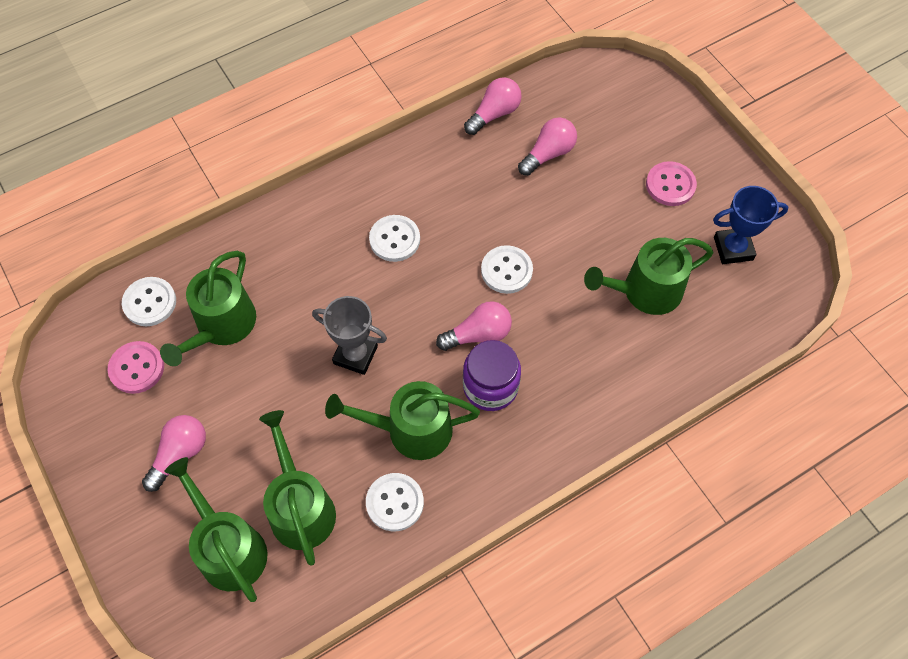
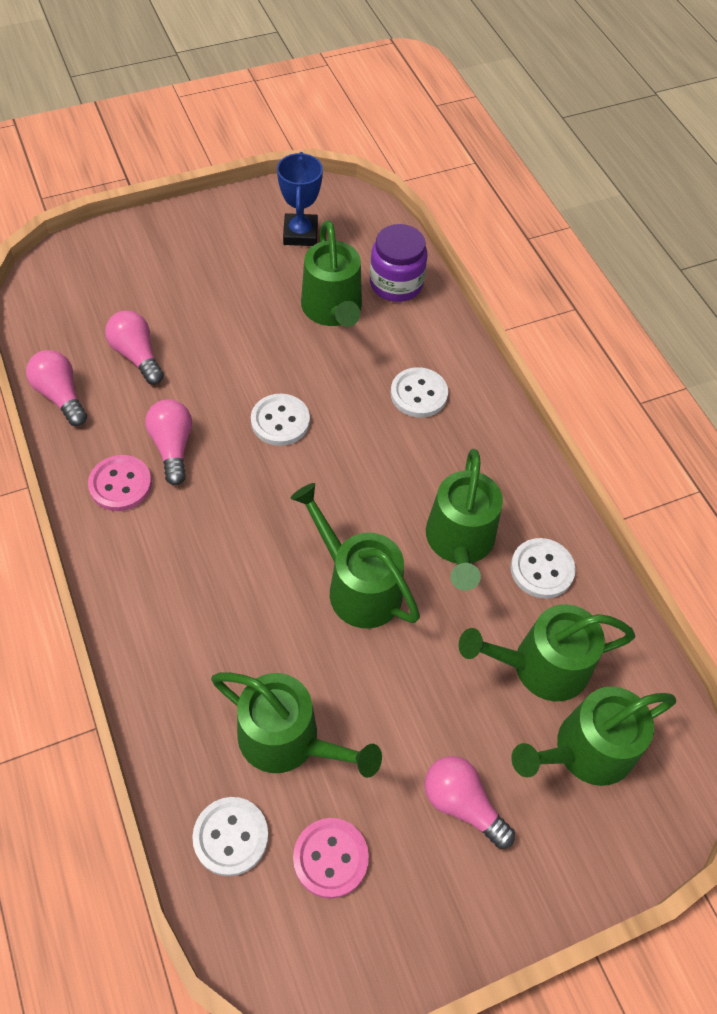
camera: 85 degrees left, 5 degrees down
grey trophy [312,296,387,375] -> green watering can [291,483,420,628]
white button [369,215,420,262] -> white button moved to [391,367,448,418]
pink light bulb [436,301,512,351] -> pink light bulb moved to [145,399,192,485]
purple jar [463,340,521,411] -> purple jar moved to [370,224,427,302]
pink button [646,161,697,206] -> pink button moved to [88,455,152,511]

